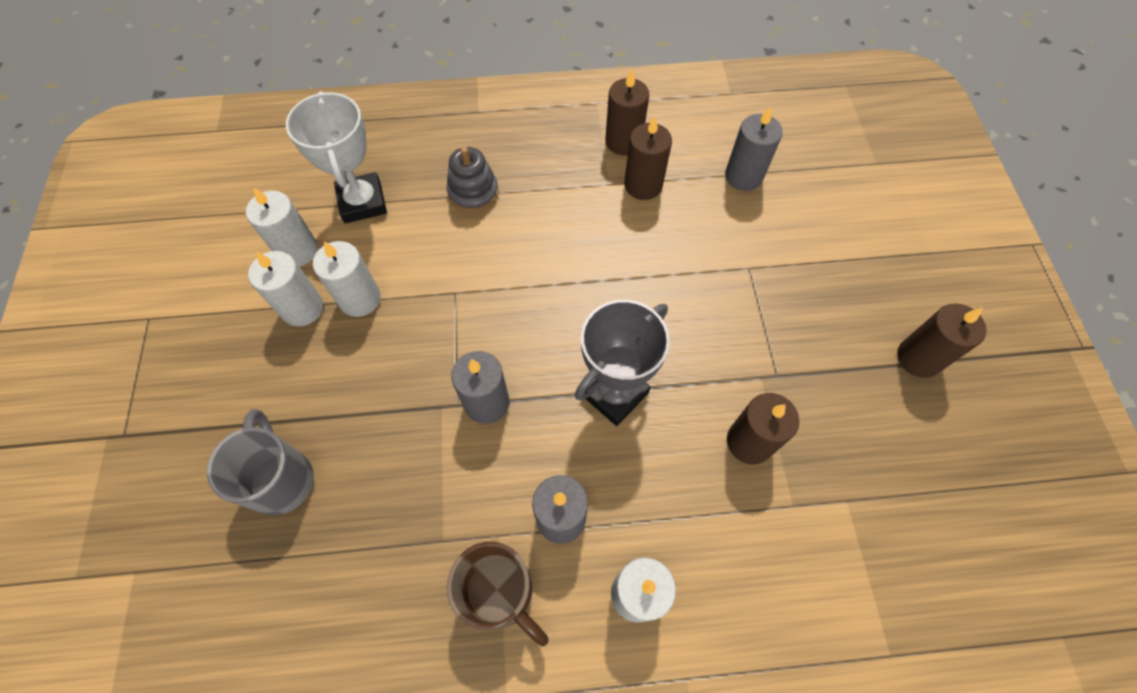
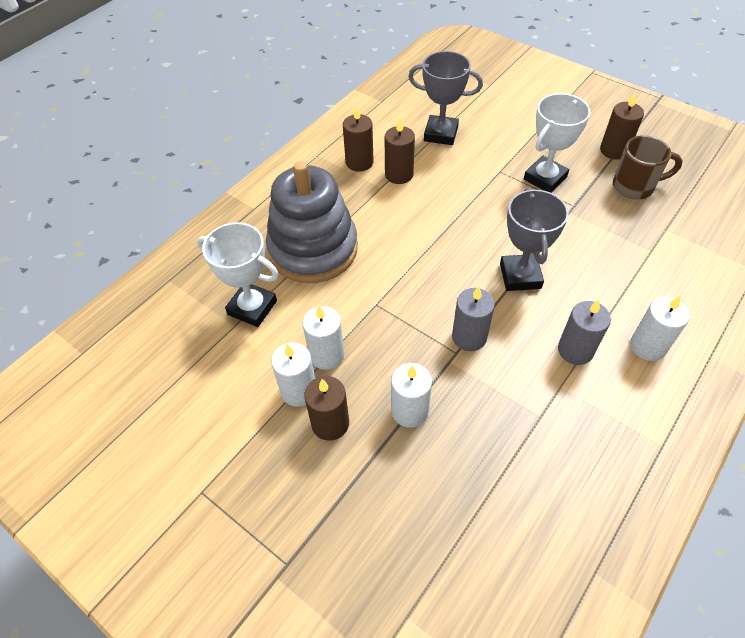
camera: 45 degrees left, 10 degrees down
grey mug [207,409,314,516] -> none
white candle [246,187,318,267] -> white candle moved to [391,363,432,428]
grey stacking toy [447,147,499,213] -> grey stacking toy [266,161,358,283], size x2.19
brown mug [447,542,548,646] -> brown mug moved to [613,135,683,199]
grey candle [725,106,783,191] -> grey trophy [408,51,483,145]
brown candle [727,393,799,464] -> brown candle moved to [304,376,349,441]
none -> white trophy [524,93,590,193]

